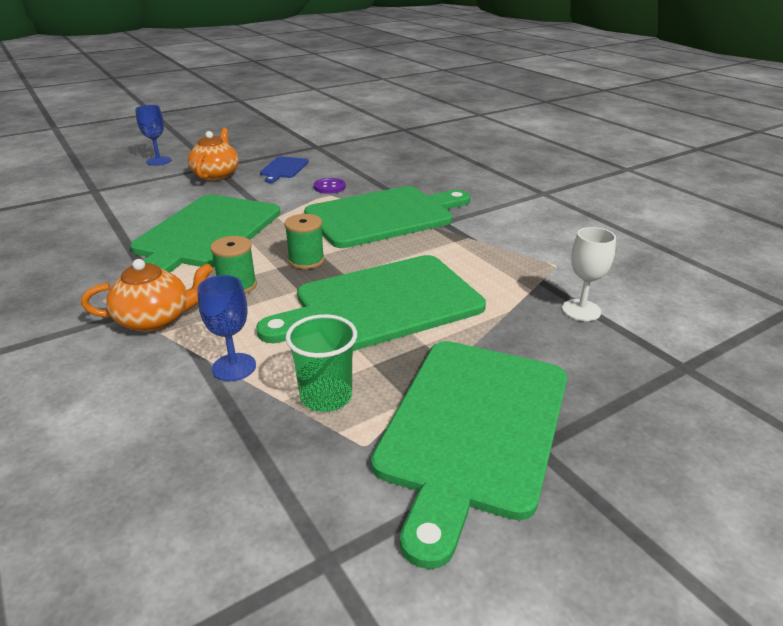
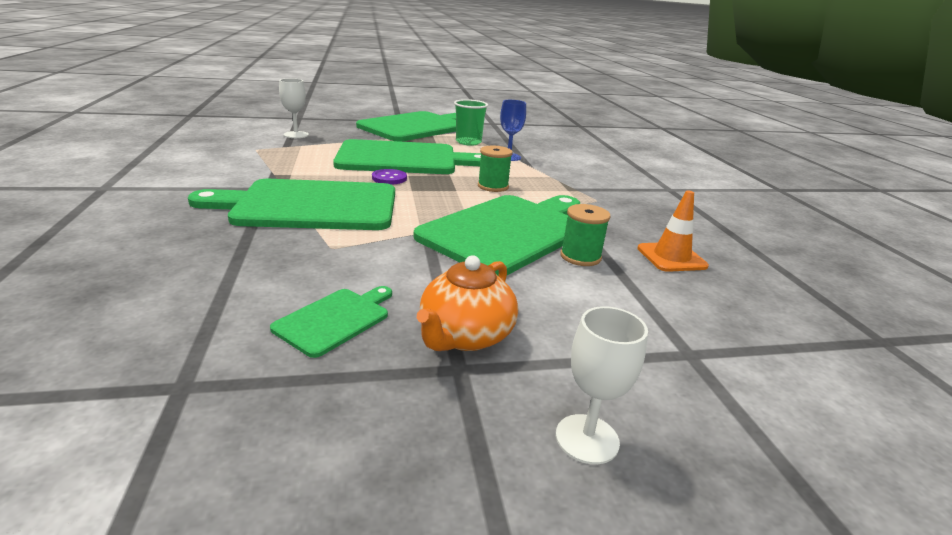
camera: 160 degrees left, 5 degrees down
orange teapot [81,259,213,332] -> none
blue goblet [135,105,171,166] -> white goblet [556,306,648,464]
blue cutting board [260,156,309,183] -> green cutting board [270,286,392,358]
green spool [284,214,325,269] -> green spool moved to [560,204,611,266]
purple button [314,178,345,194] -> purple button moved to [372,169,407,184]
none -> orange traffic cone [637,191,709,272]

